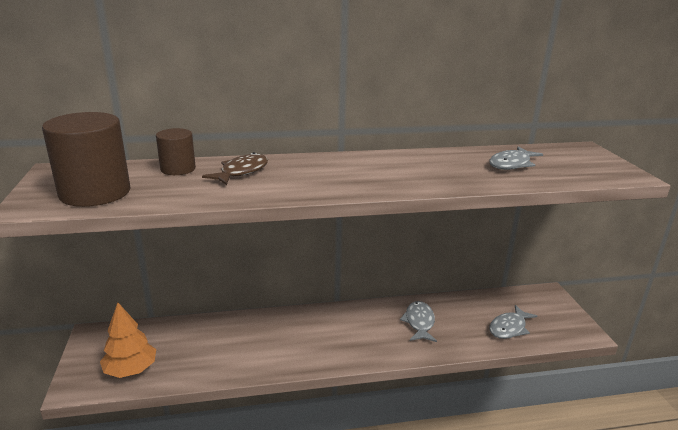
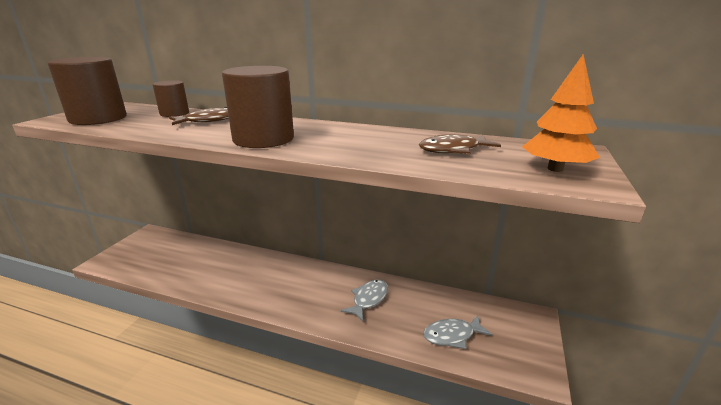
camera: 30 degrees right, 0 degrees up
orange tree [100,302,156,378] -> orange tree moved to [522,54,600,172]
grey fish [489,147,543,170] -> brown fish [419,134,501,154]
none -> brown cylinder [222,66,294,148]

